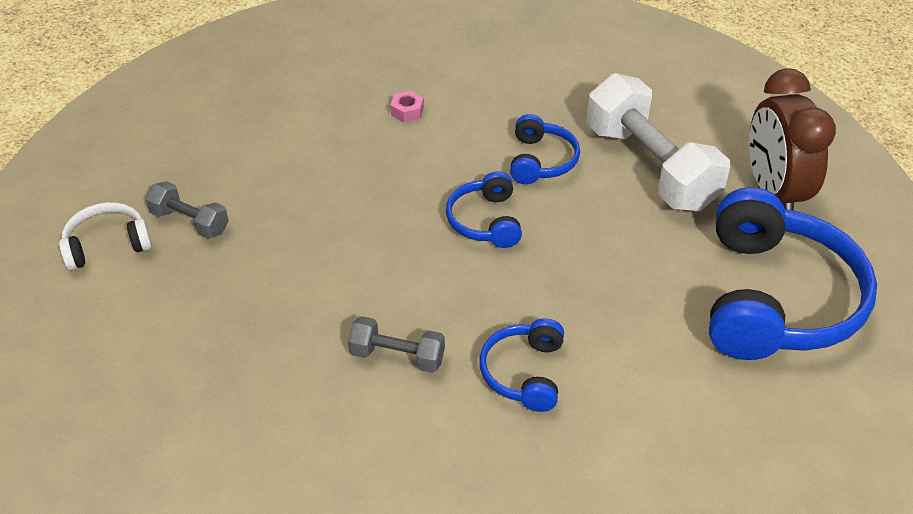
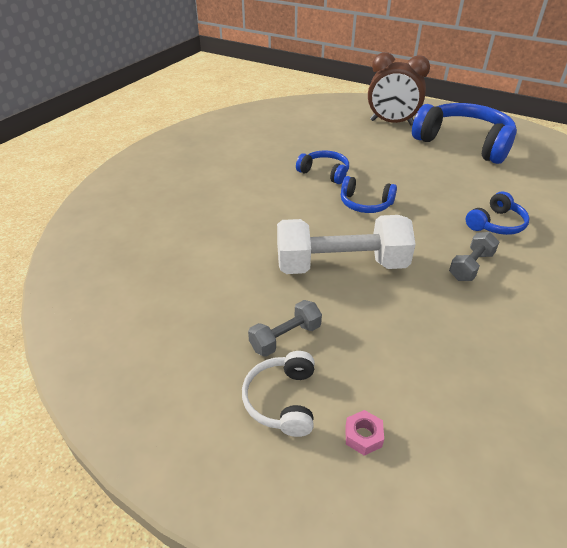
camera: 65 degrees left, 5 degrees down
pink nut [390,91,424,122] -> pink nut moved to [346,410,384,456]
blue headphones [480,318,564,412] -> blue headphones turned 75 degrees counterclockwise [466,192,530,235]
white dumbbell [586,73,730,211] -> white dumbbell moved to [277,215,416,274]

